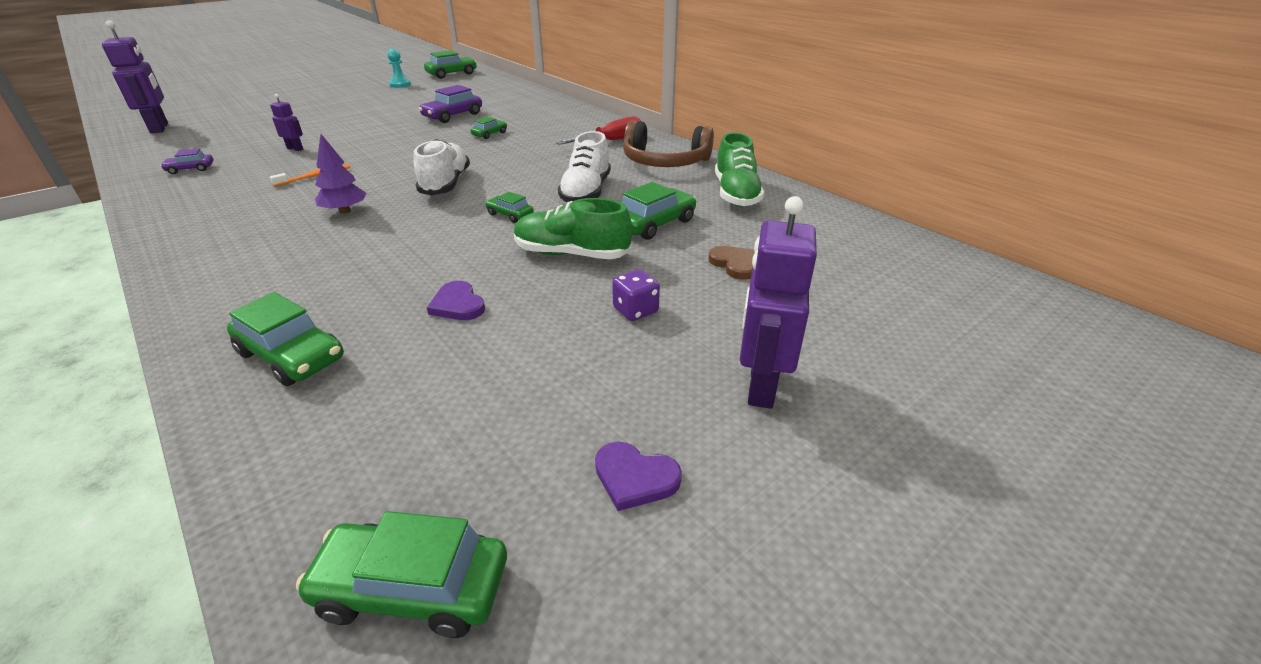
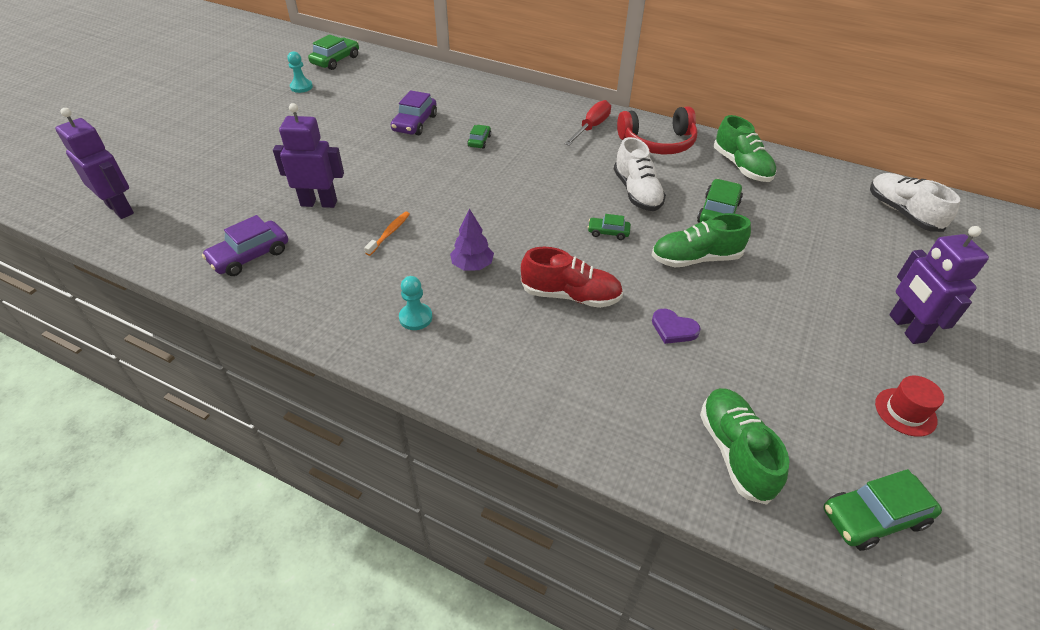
camera: 25 degrees left, 10 degrees up
purple car [160,148,214,174] -> purple car [202,215,288,276], size x1.75
green car [227,292,344,386] -> none
purple robot [270,94,303,151] -> purple robot [273,103,344,208], size x1.98
white shoe [414,139,470,196] -> white shoe moved to [870,173,960,232]
purple heart [595,442,682,511] -> red hat [875,376,944,437]
purple dice [612,269,660,321] -> none
brown headphones [623,120,714,167] -> red headphones [617,106,698,154]
brown heart [708,246,755,280] -> none
none -> turquoise pawn [399,276,433,330]
none -> red shoe [521,247,623,308]
none -> green shoe [700,388,789,505]

